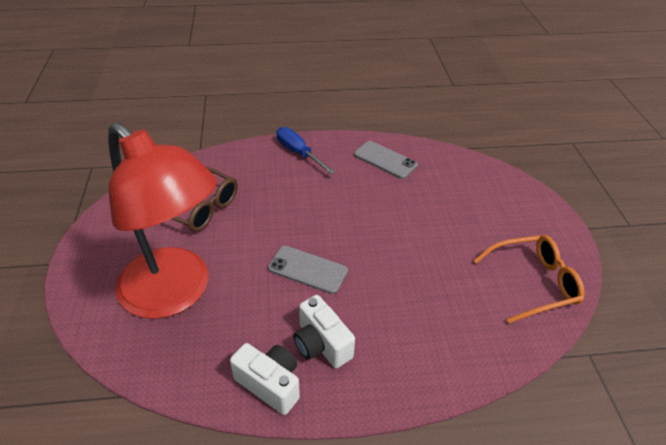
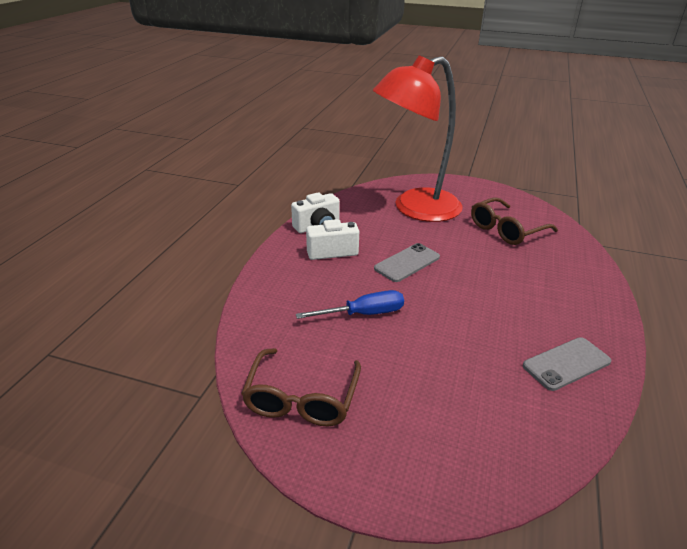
camera: 115 degrees right, 10 degrees down
blue screwdriver [276,127,335,174] -> blue screwdriver moved to [296,290,404,319]
orange glasses [473,235,585,323] -> brown glasses [241,348,361,426]

